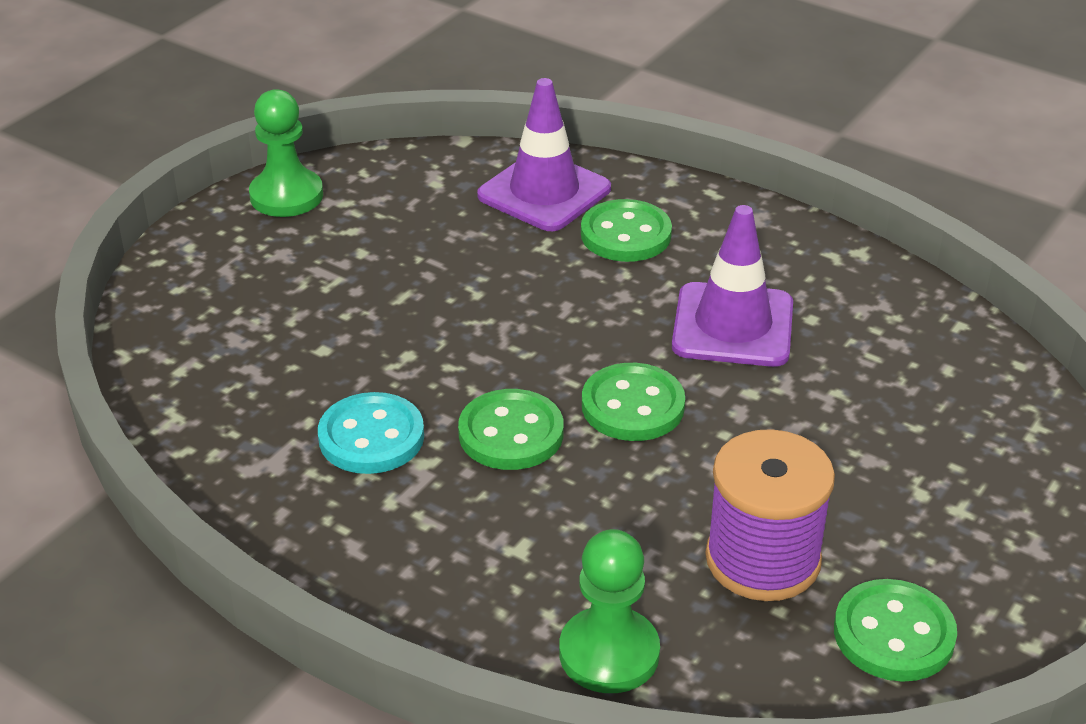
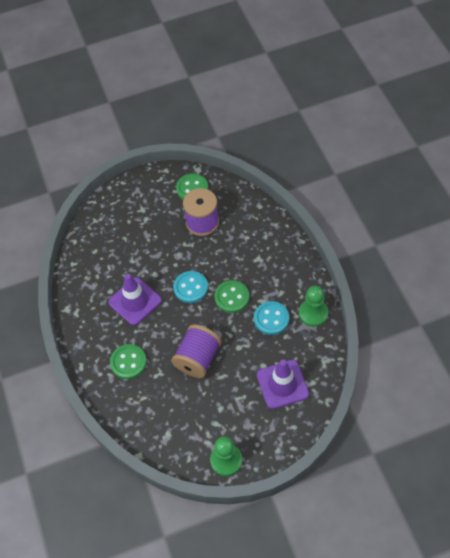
camera: 140 degrees left, 20 degrees up
purple traffic cone [477,78,611,231] -> purple traffic cone moved to [257,360,309,409]
green pawn [559,529,660,693] -> green pawn moved to [299,286,328,327]
green button [582,363,685,441] -> turquoise button [173,271,208,303]
none -> purple spool [171,324,222,378]

